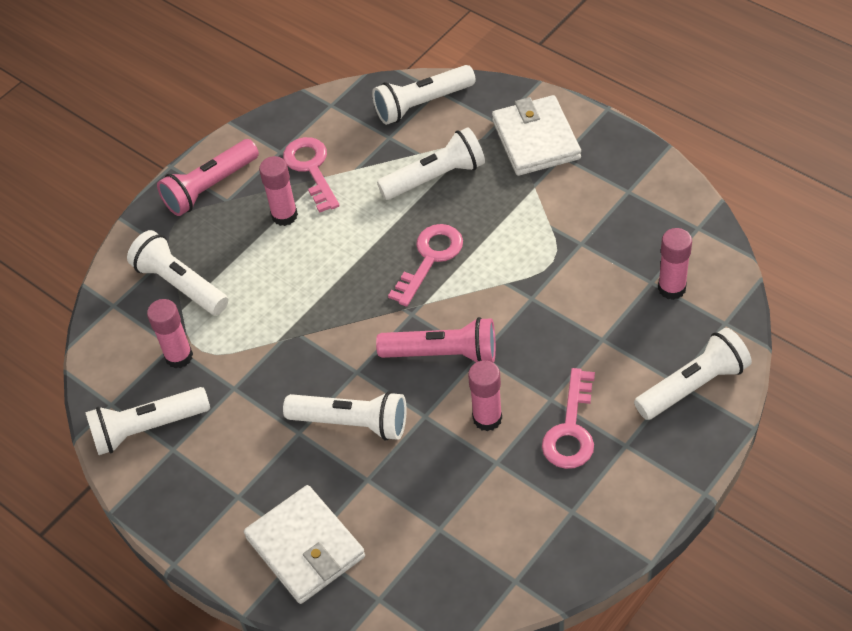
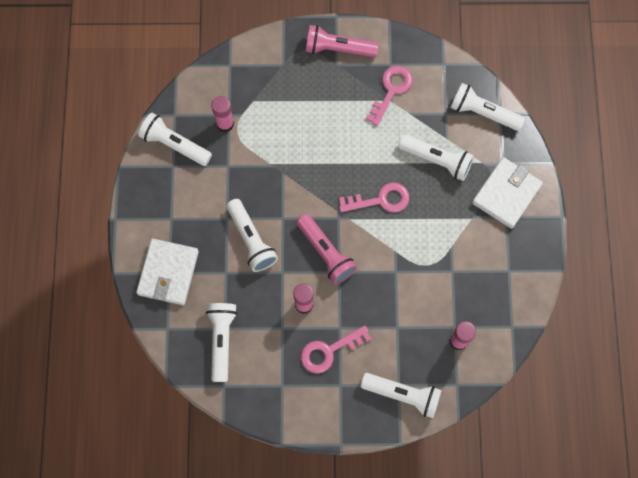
camera: 45 degrees right, 20 degrees up
white flashlight [127,230,228,315] -> white flashlight moved to [206,303,237,382]
pink glue stick [259,156,298,226] -> none

